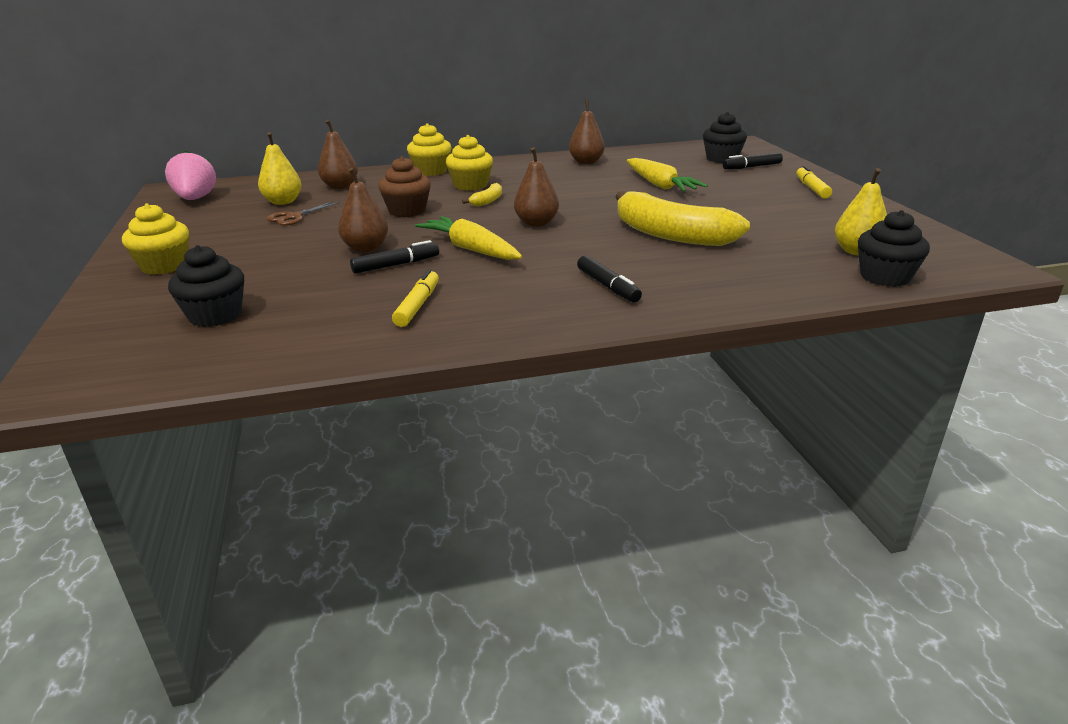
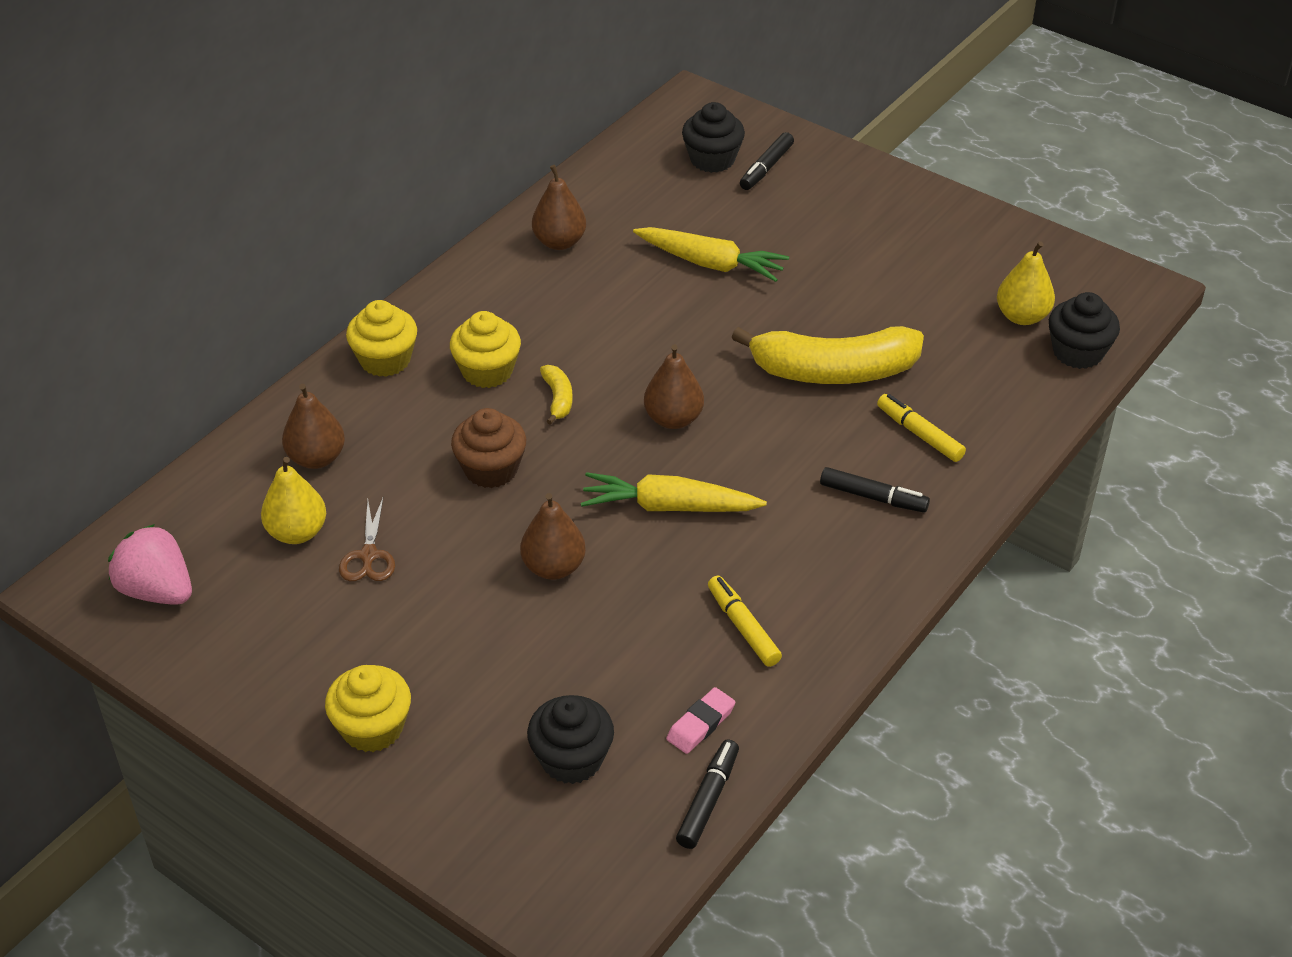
camera: 40 degrees left, 15 degrees up
black marker [350,240,439,274] -> black marker moved to [676,739,739,849]
yellow marker [796,166,832,199] -> yellow marker moved to [877,394,966,462]
none -> pink eraser [666,687,735,754]

